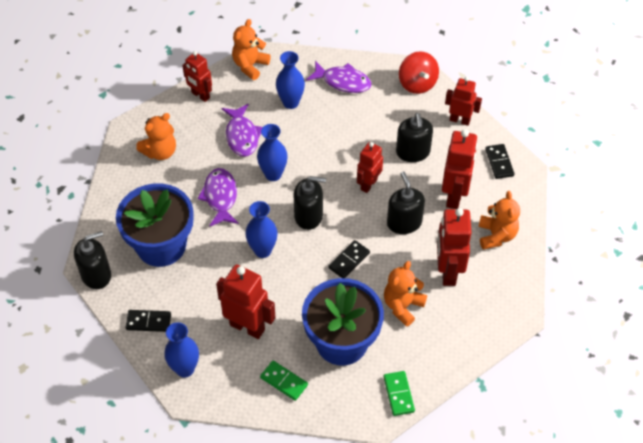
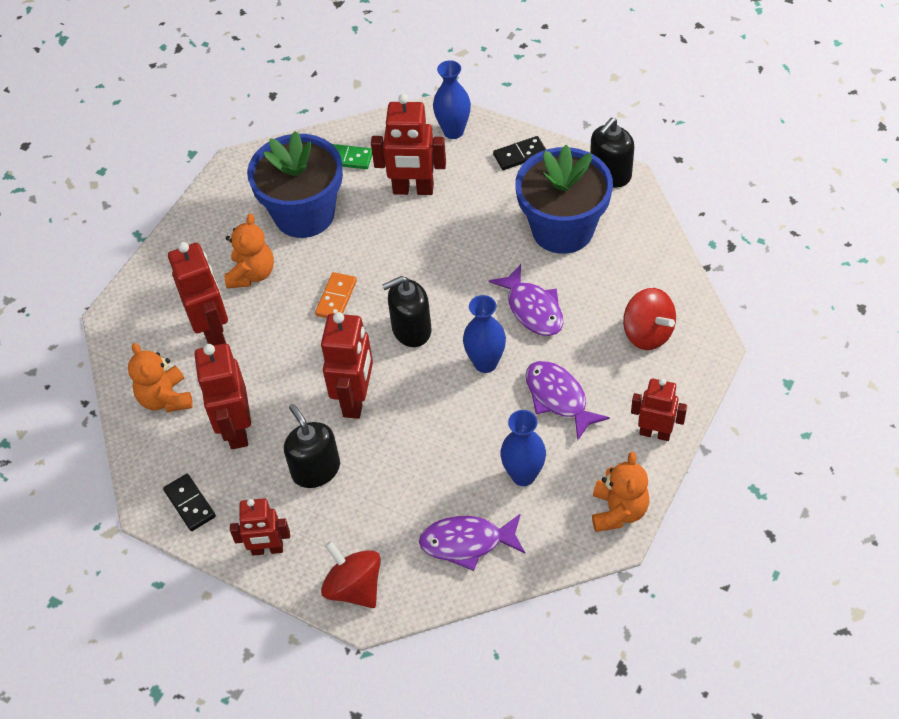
camera: 160 degrees right, 0 degrees up
orange teddy bear [136,113,176,160] -> red spinning top [623,288,676,350]
blue vase [245,201,278,258] -> none
black domino [328,240,370,278] -> orange domino [315,272,357,318]
red robot [357,142,383,193] -> red robot [321,312,373,419], size x1.53
green domino [384,371,415,416] -> none
black soap dispenser [387,172,425,234] -> none

